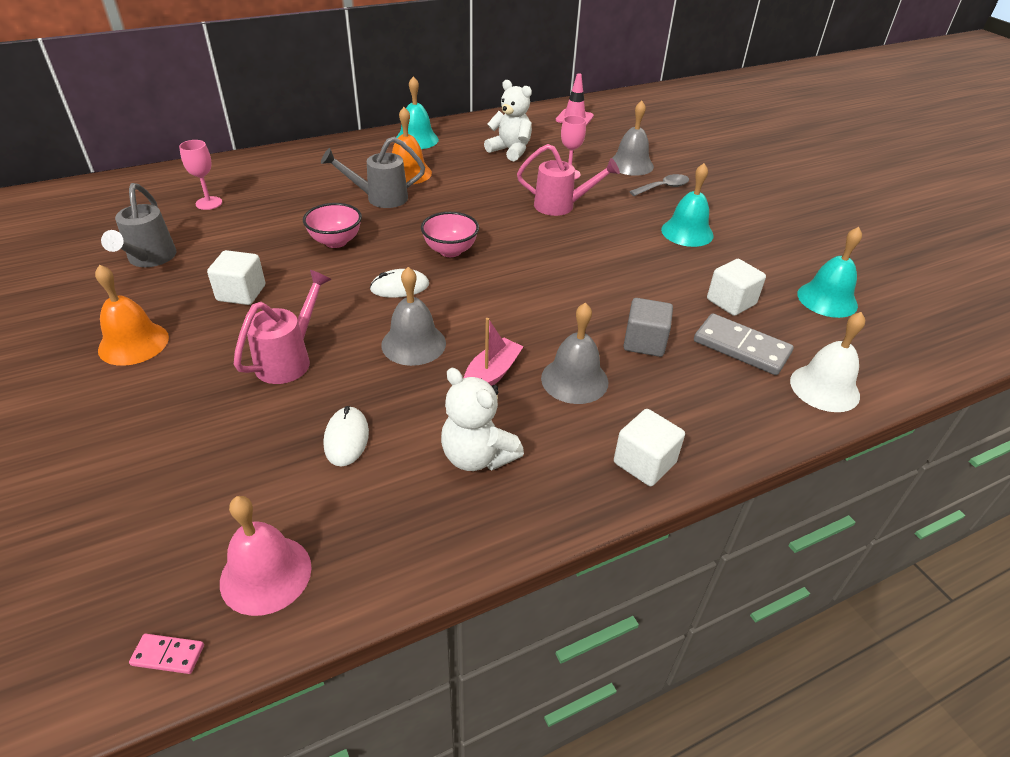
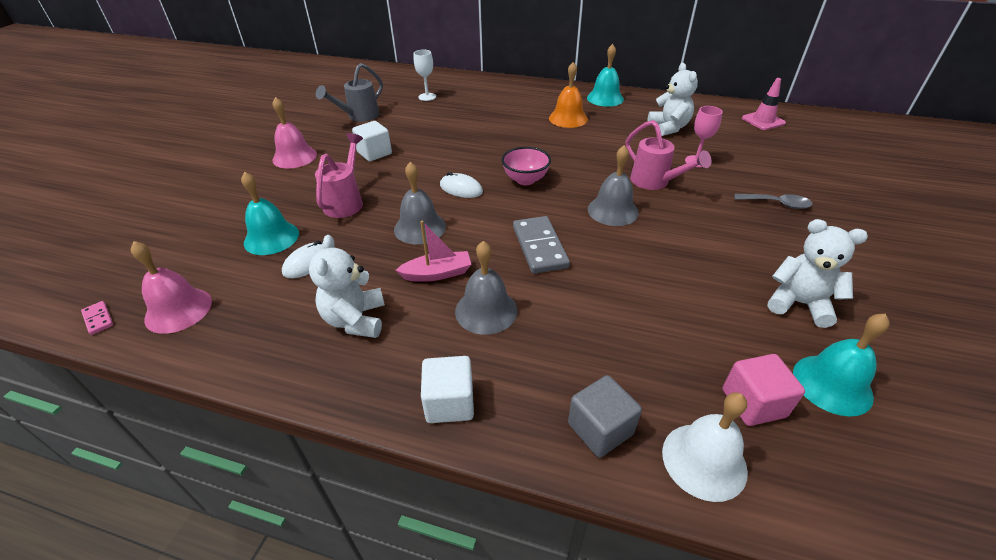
camera: 45 degrees right, 0 degrees up
orange bell [95,264,169,366] -> pink bell [272,97,317,168]
pink goblet [179,140,222,210] -> white goblet [414,50,436,101]
pink watering can [234,270,332,384] -> pink watering can turned 60 degrees counterclockwise [315,133,363,218]
pink bowl [303,203,362,248] -> none
grey watering can [321,137,425,208] -> none
grey bell [612,101,654,176] -> grey bell moved to [588,145,639,226]
grey cube [623,298,673,357] -> grey cube moved to [568,375,642,458]
turquoise bell [661,163,714,247] -> turquoise bell moved to [241,172,299,255]
grey domino [694,313,794,375] -> grey domino moved to [513,216,570,274]
white cube [707,259,766,316] -> none
none -> pink cube [723,354,805,426]
none -> white teddy bear [768,219,868,328]

